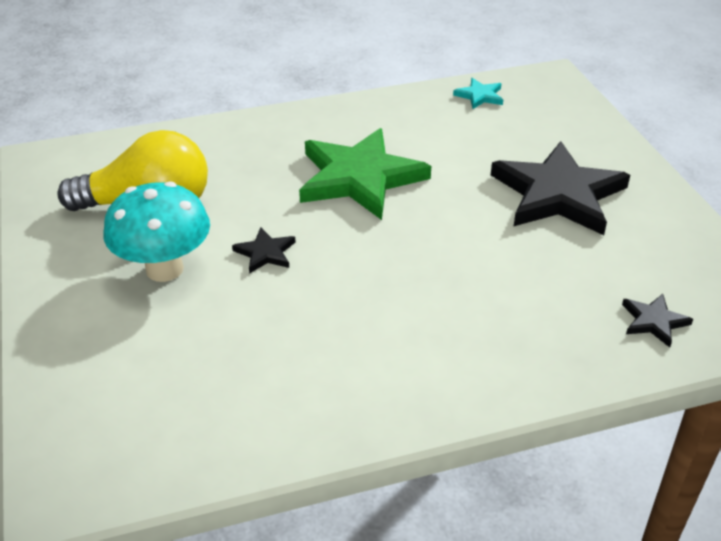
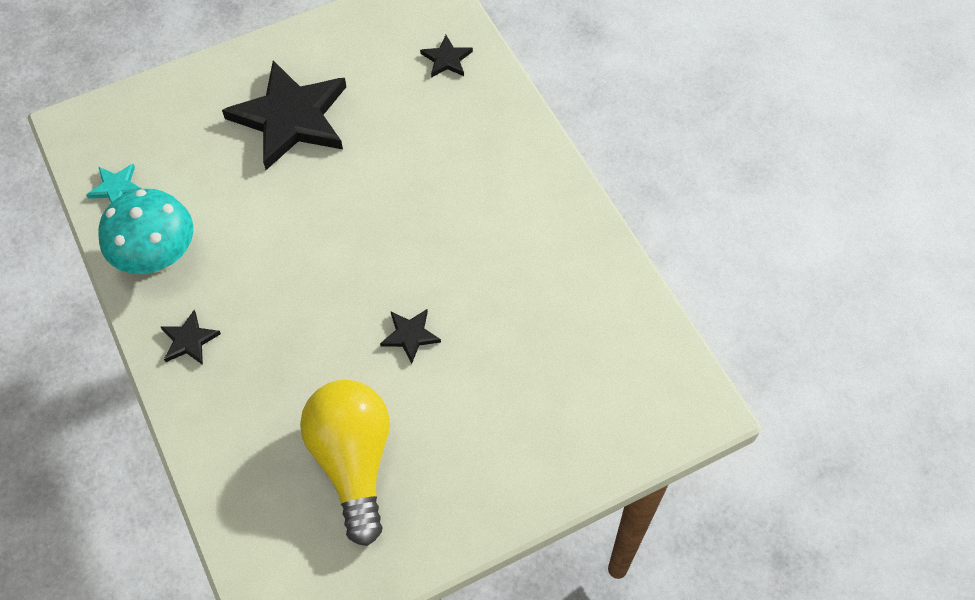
camera: 100 degrees left, 20 degrees up
turquoise mushroom [103,181,210,282] -> turquoise mushroom moved to [98,189,193,274]
green star [299,128,431,220] -> none
none -> black star [161,310,221,365]

